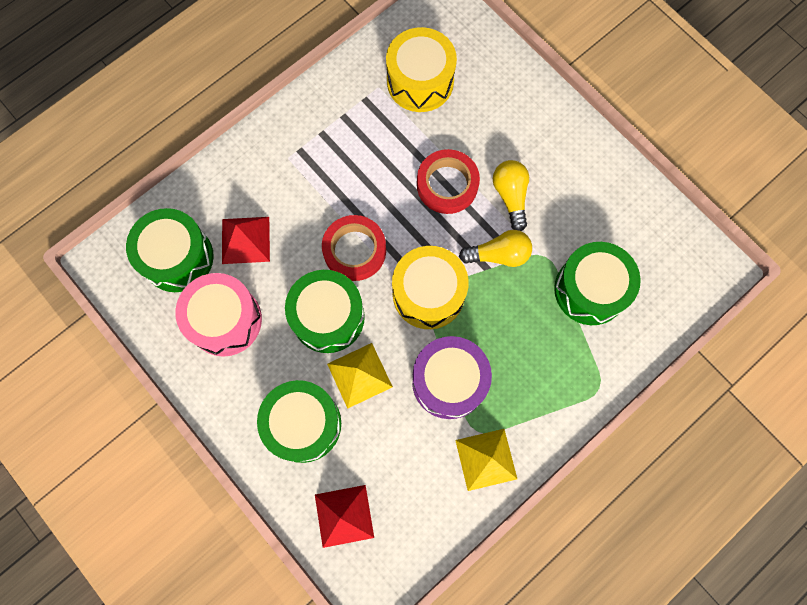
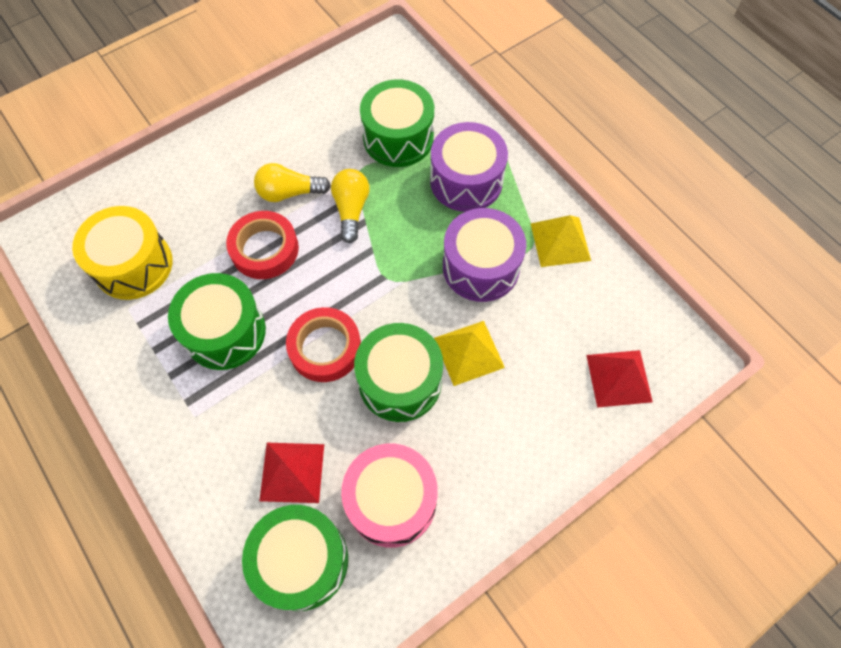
camera: 85 degrees left, 10 degrees down
green drum [257,380,341,463] -> green drum moved to [168,273,266,370]
yellow drum [392,246,469,329] -> none
none -> purple drum [430,122,508,212]

